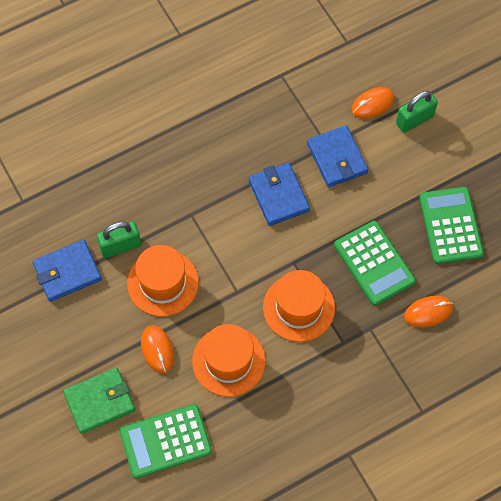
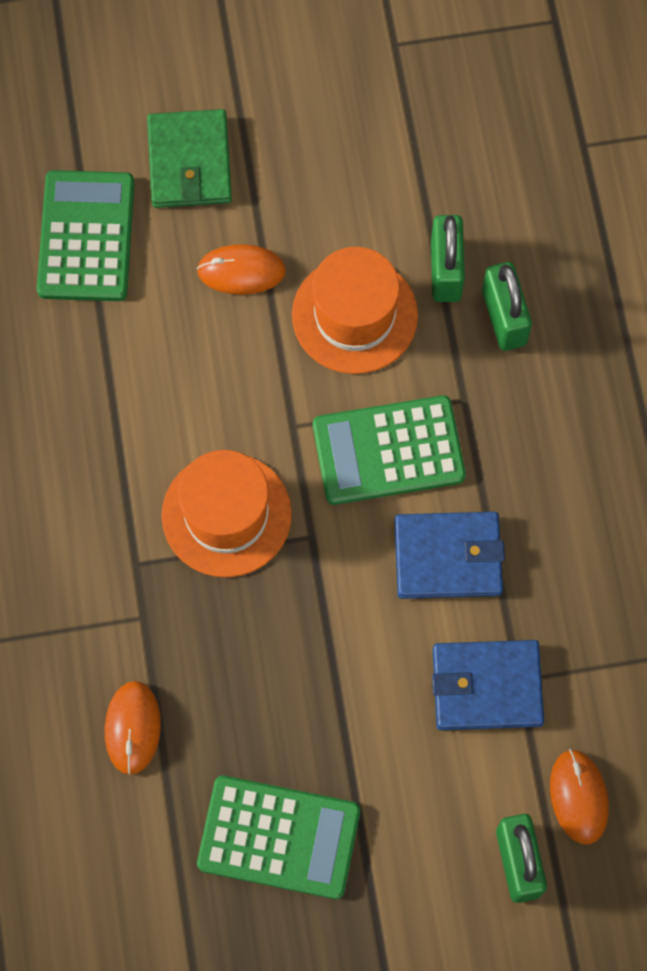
camera: 110 degrees right, 5 degrees up
blue wallet [32,240,102,302] -> none
orange hat [192,324,266,397] -> none
green calculator [334,221,416,306] -> green calculator moved to [313,396,466,505]
none -> green padlock [482,262,532,351]

